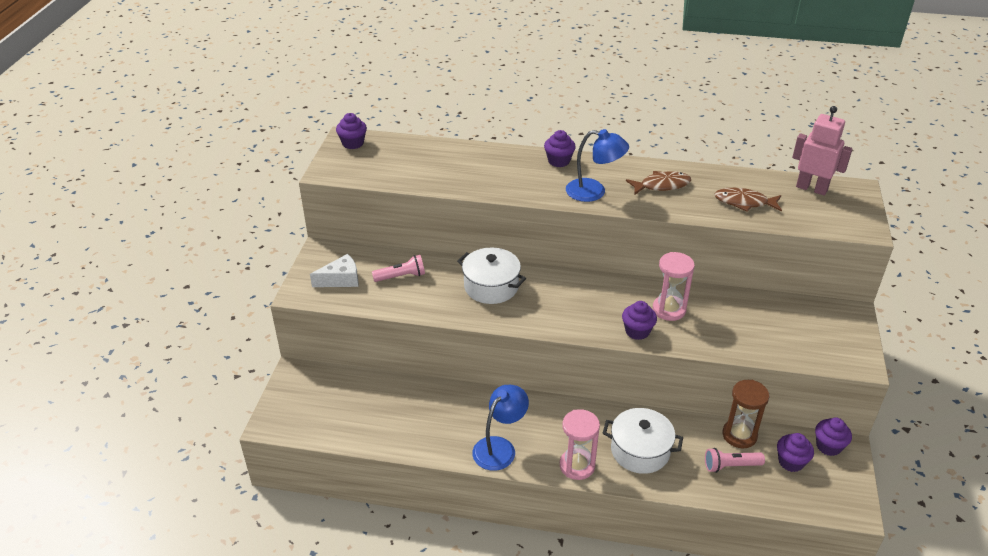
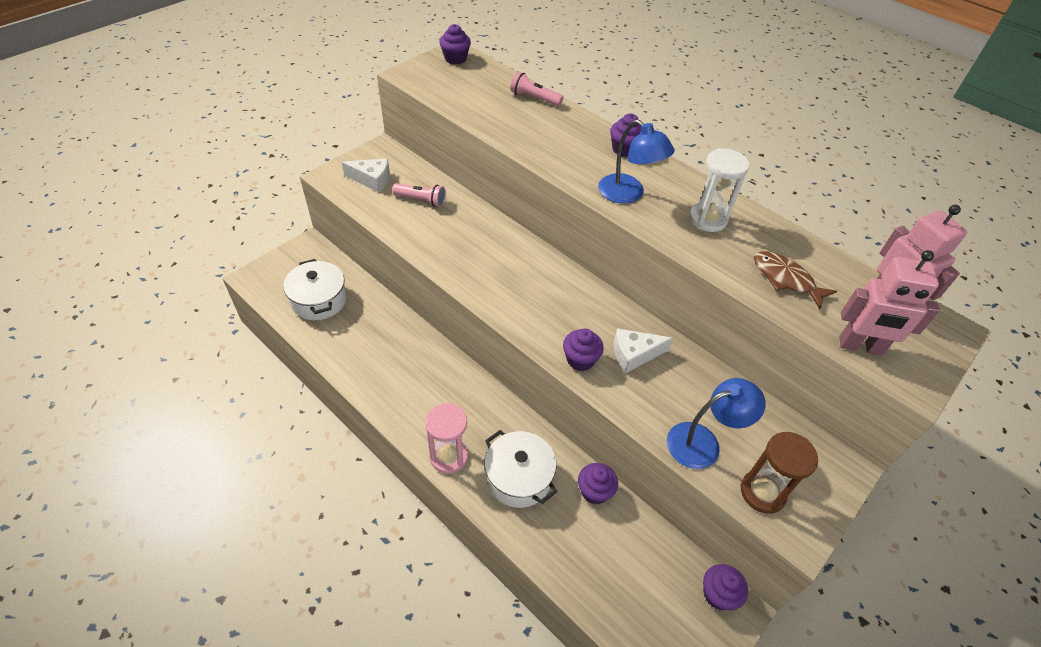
camera: 30 degrees right, 10 degrees up
white pot [457,247,526,304] -> white pot moved to [283,259,347,320]
blue lamp [472,385,529,471] -> blue lamp moved to [667,378,766,469]
brown fish [626,171,691,195] -> white hourglass [689,148,750,232]
pink hourglass [653,252,695,321] -> white cheese [614,328,673,373]
pink flashlight [705,448,765,473] -> pink flashlight moved to [510,71,563,106]
brown hourglass [723,380,769,448] -> brown hourglass moved to [740,432,818,514]
purple cupcake [777,433,814,472] -> purple cupcake moved to [578,463,618,504]
none -> pink robot [839,250,940,356]

